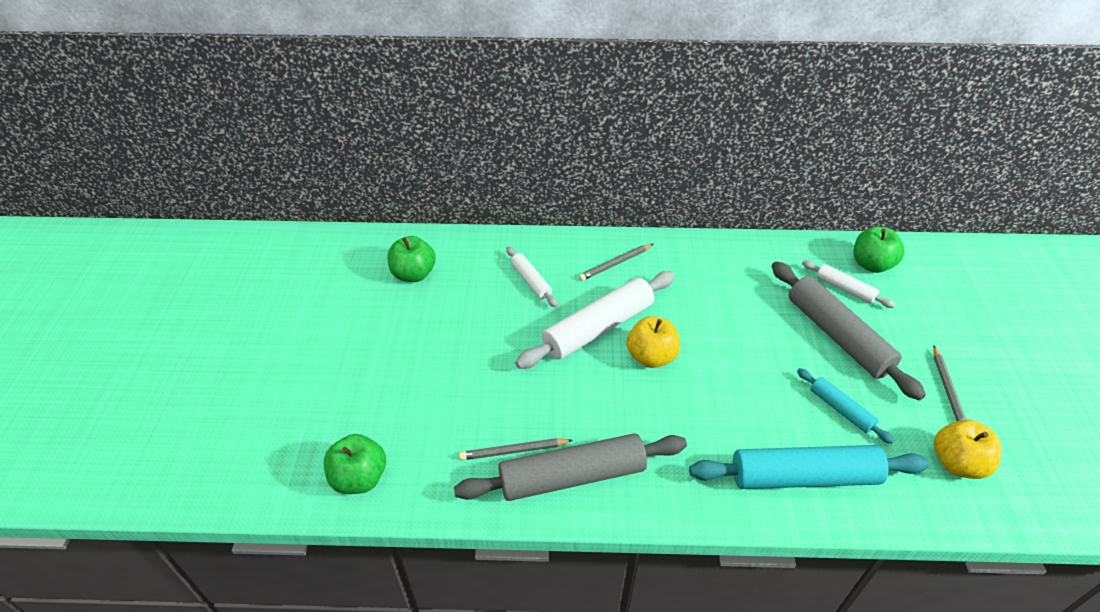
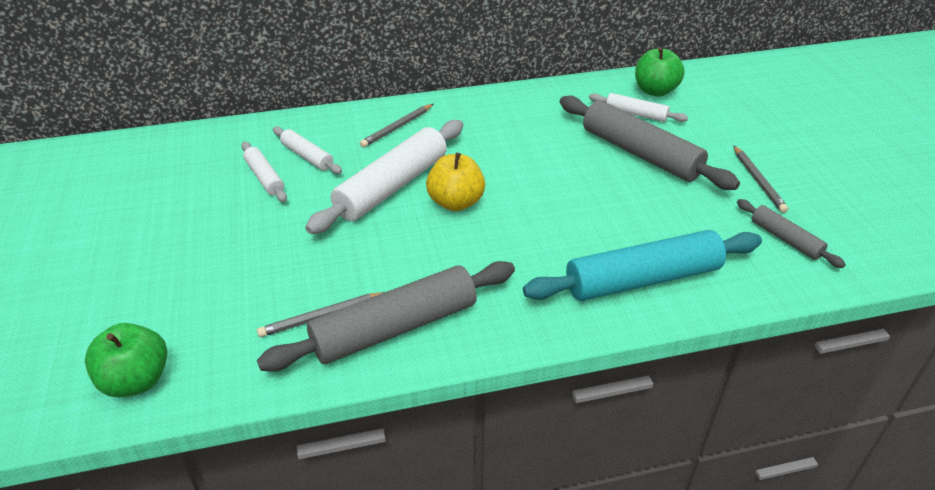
camera: 15 degrees left, 5 degrees down
green apple [388,236,436,282] -> none
turquoise rolling pin [797,368,894,444] -> none
yellow apple [934,420,1001,479] -> grey rolling pin [737,199,846,268]
none -> white rolling pin [241,142,287,202]

